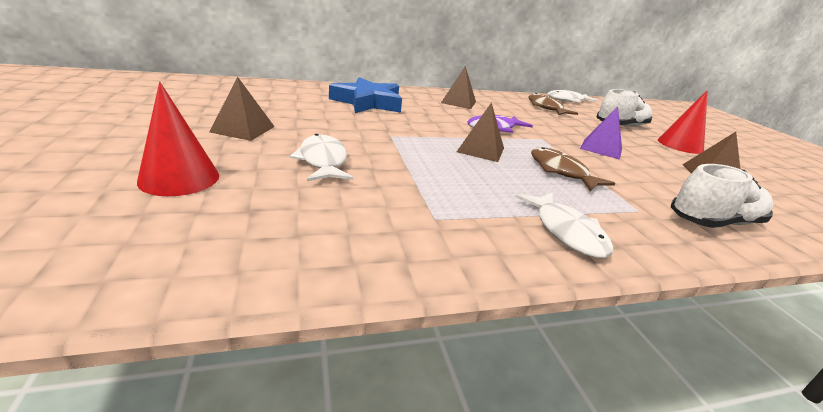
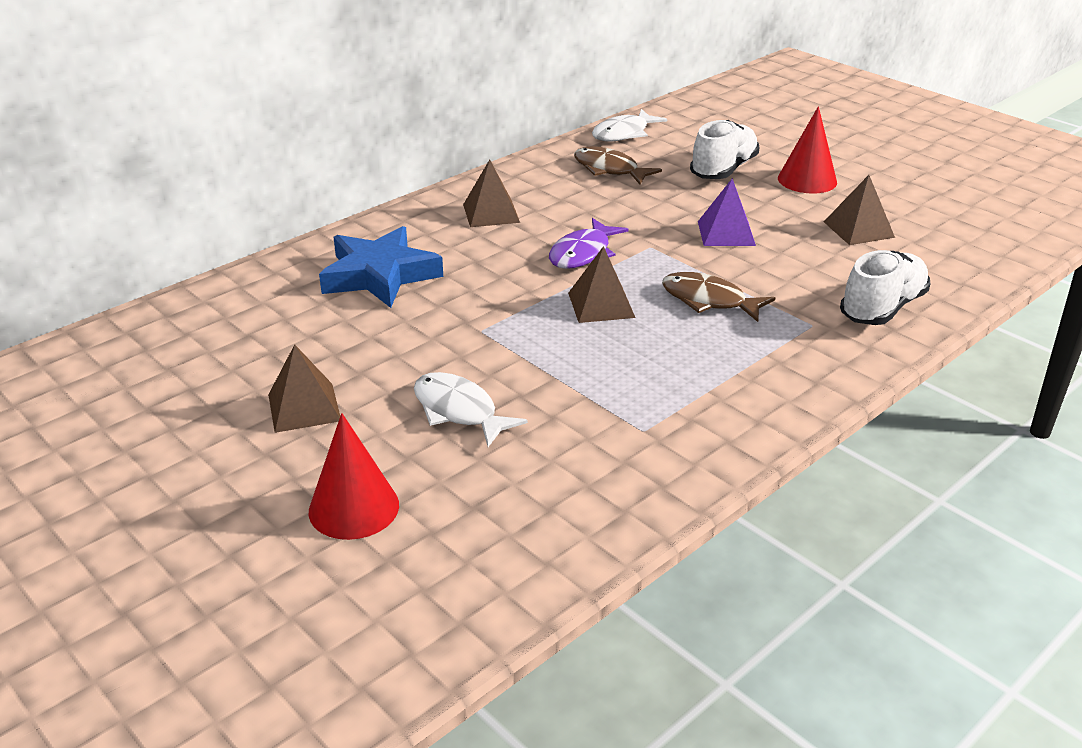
camera: 25 degrees left, 5 degrees up
white fish [516,192,614,258] -> none

